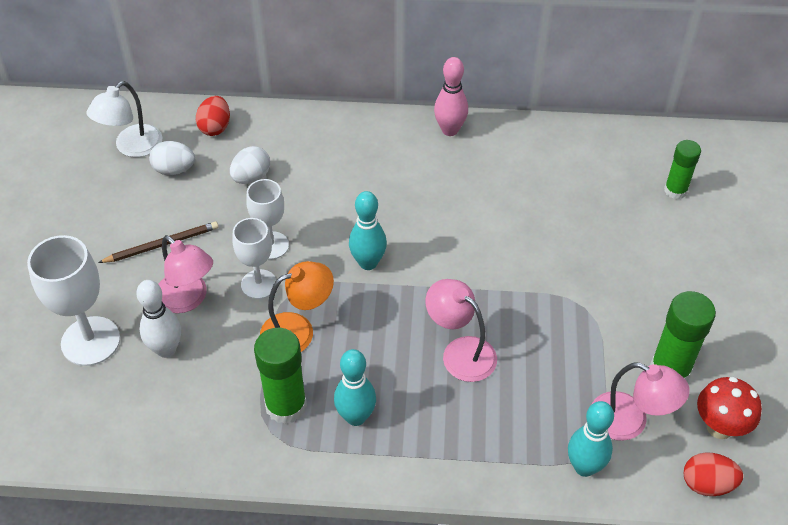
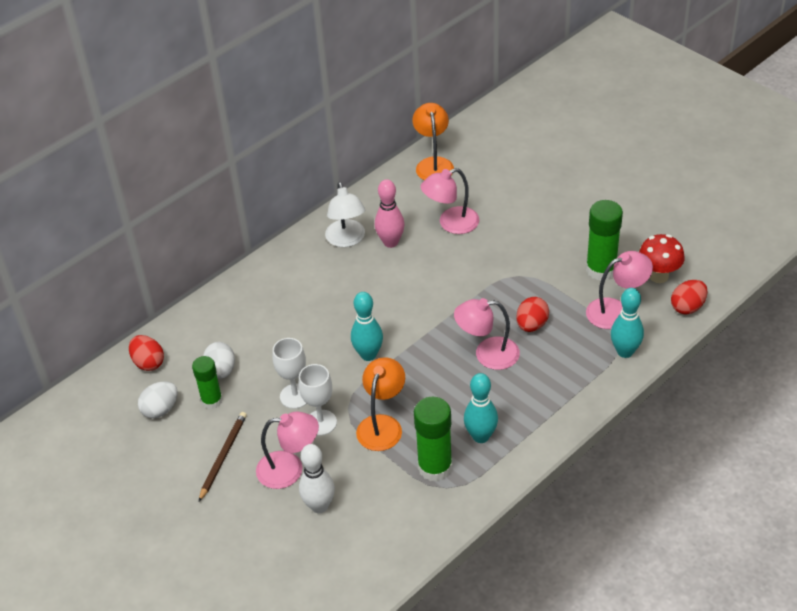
camera: 45 degrees left, 5 degrees down
white goblet [27,235,120,366] -> none
white lamp [87,81,162,157] -> white lamp moved to [325,182,365,247]
pink bowling pin [434,57,468,136] -> pink bowling pin moved to [375,179,405,248]
green glue stick [664,140,701,199] -> green glue stick moved to [192,356,223,409]
none -> orange lamp [412,103,454,180]
none -> pink lamp [421,168,479,234]
none -> red egg [516,297,549,332]

